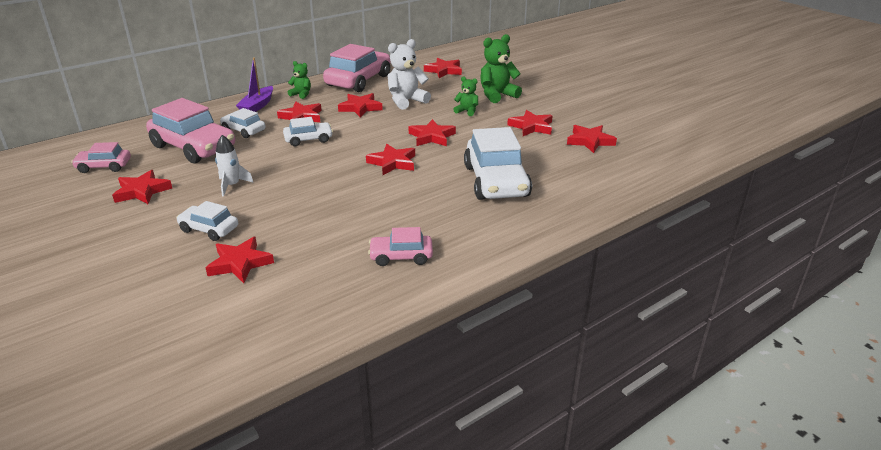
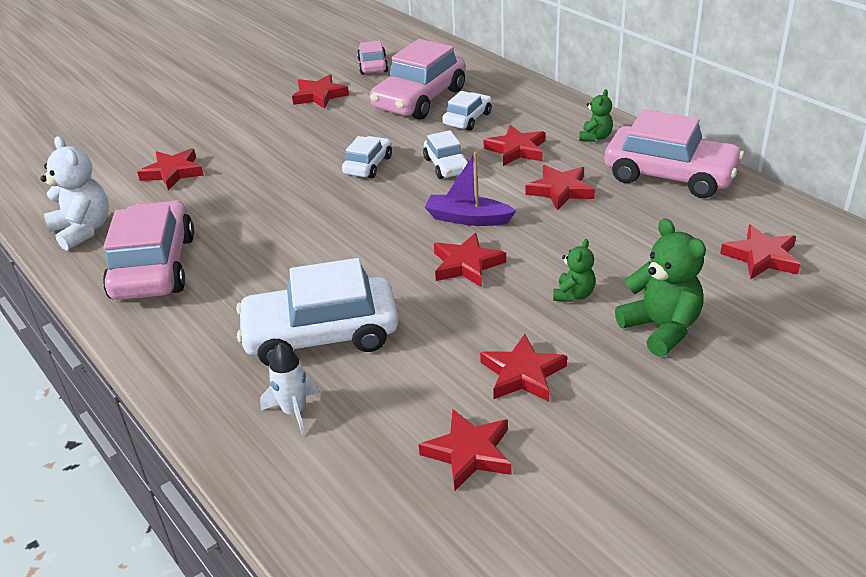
camera: 90 degrees right, 5 degrees up
white car [176,201,238,241] -> white car moved to [342,136,392,178]
white rocket [215,135,254,196] -> white rocket moved to [260,343,319,436]
purple boat [236,58,273,112] -> purple boat moved to [425,152,516,226]
red star [366,144,415,175] -> none
pink car [368,227,433,266] -> pink car [103,200,194,300], size x1.91
white teddy bear [387,39,431,110] -> white teddy bear moved to [40,136,109,251]

